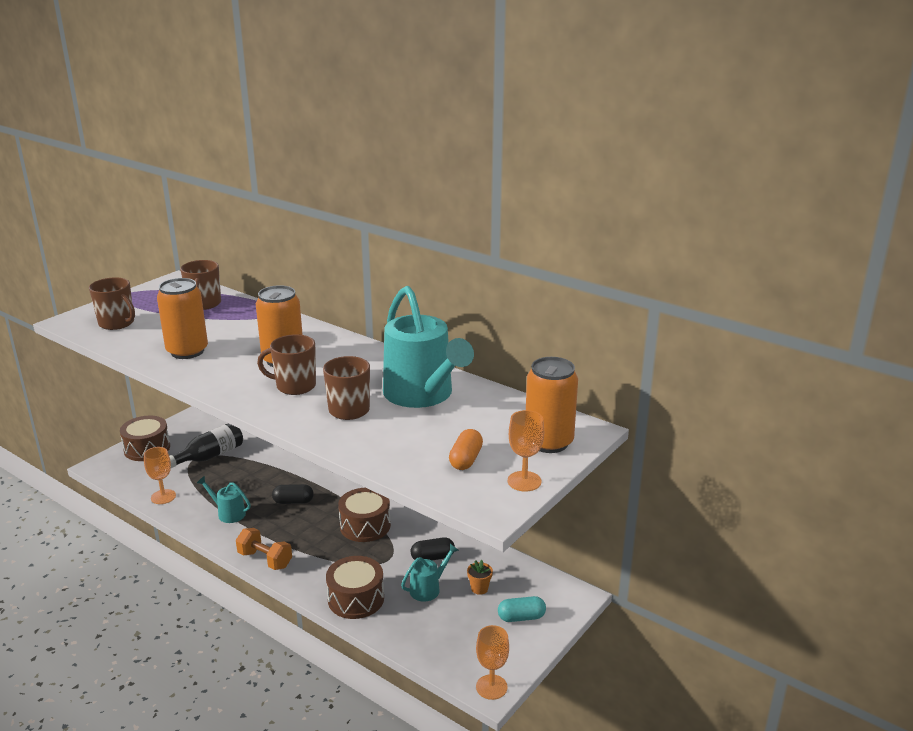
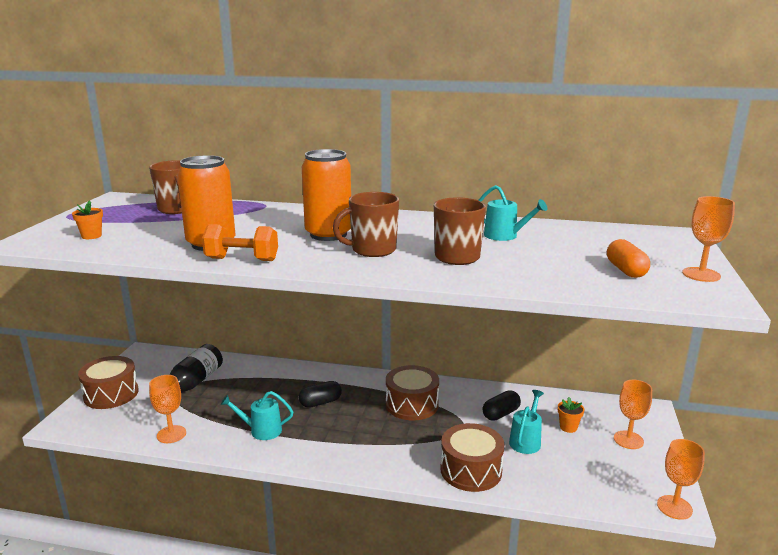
camera: 25 degrees left, 5 degrees down
brown mug [89,277,135,330] -> orange flower pot [72,201,103,239]
orange dumbbell [236,528,292,570] -> orange dumbbell moved to [202,224,278,261]
turquoise watering can [383,286,474,408] -> turquoise watering can [479,185,547,241], size x0.45
turquoise capsule [498,596,546,622] -> orange goblet [614,380,652,449]
orange can [526,357,578,453] -> none

